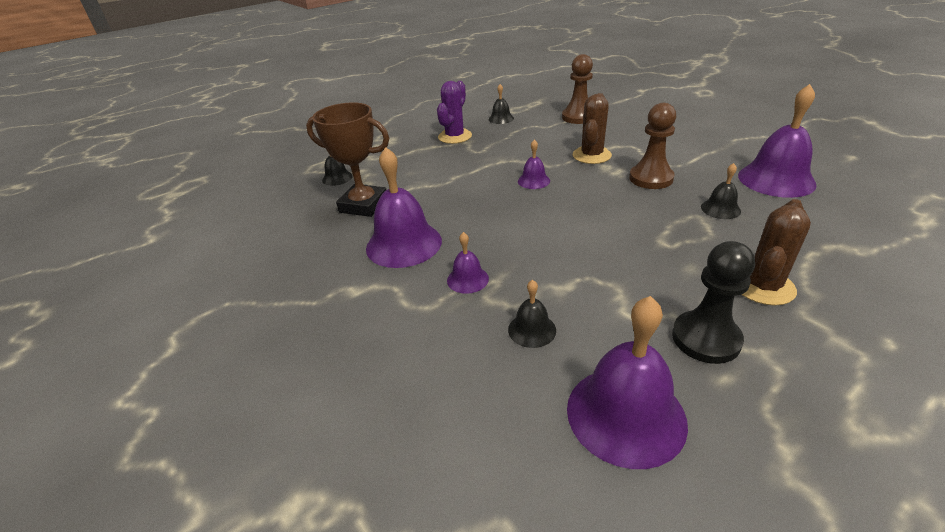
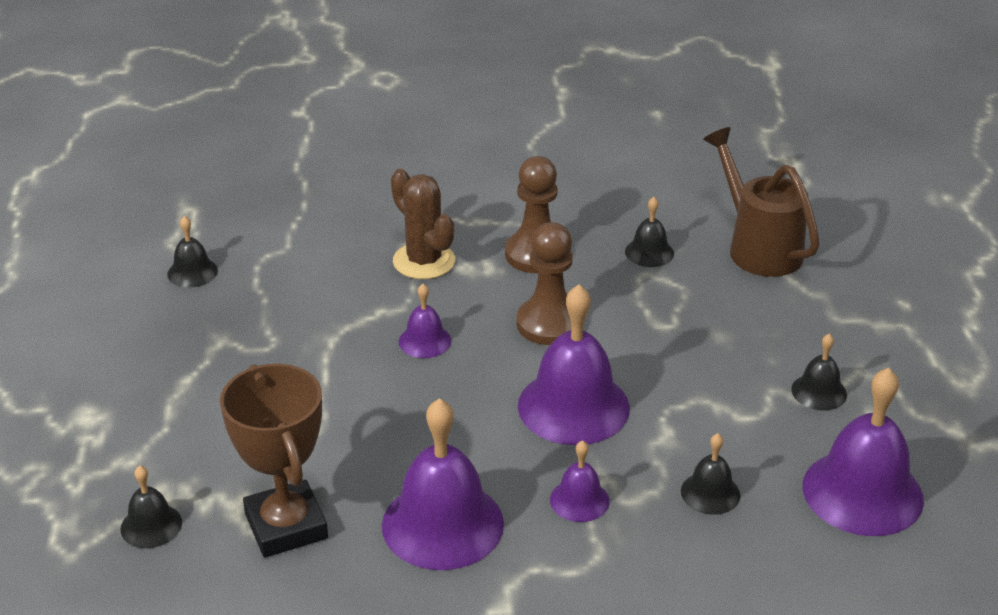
camera: 60 degrees left, 0 degrees up
brown trophy [306,102,389,217] -> brown trophy turned 75 degrees counterclockwise [220,364,328,557]
purple cactus [437,81,472,144] -> none
brown pawn [562,54,593,124] -> brown pawn moved to [516,222,573,345]
black pawn [672,241,755,364] -> black bell [791,334,847,410]
purple bell [738,84,817,198] -> purple bell moved to [518,284,630,445]
brown cactus [741,199,811,306] -> none
none -> brown watering can [703,127,820,277]

